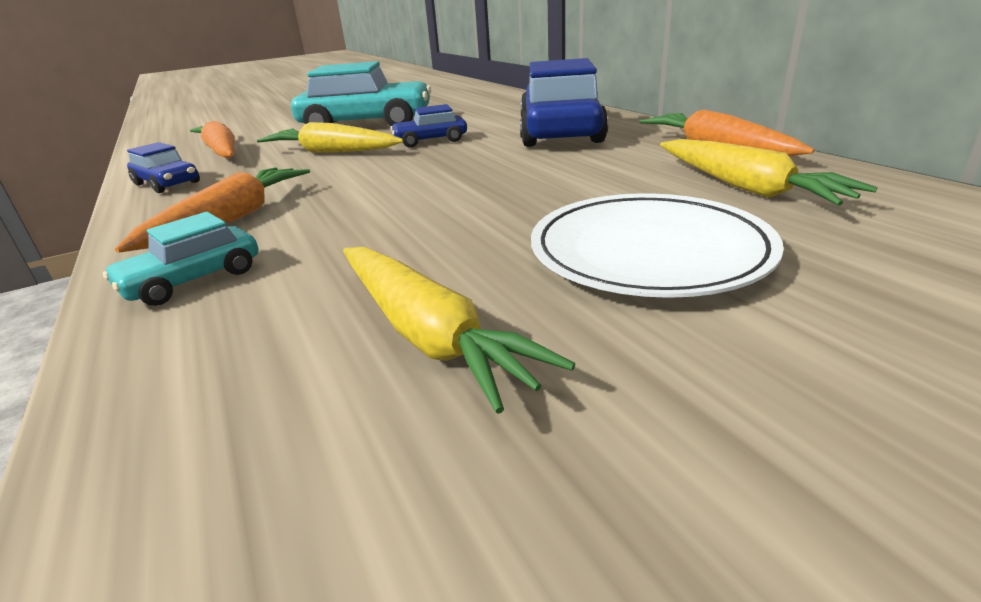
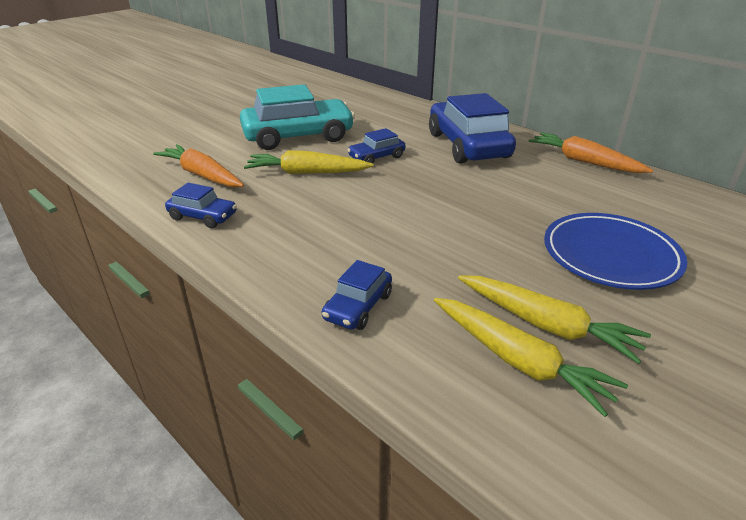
camera: 20 degrees left, 5 degrees up
turquoise car [103,212,258,306] -> blue car [322,260,392,330]
orange carrot [115,167,310,253] -> none
white plate [531,193,784,298] -> blue plate [544,213,687,290]
yellow carrot [660,139,878,206] -> yellow carrot moved to [434,298,628,417]

